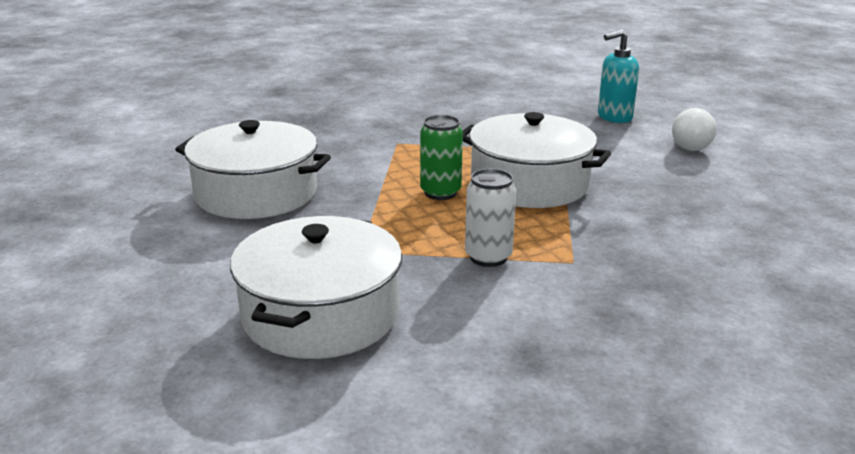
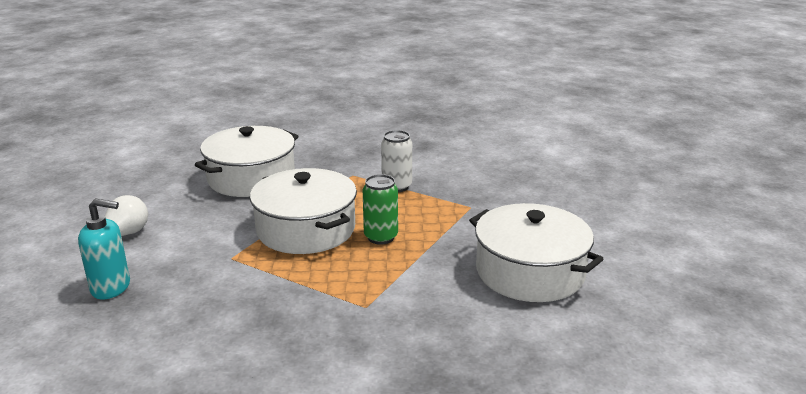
camera: 155 degrees left, 0 degrees up
white pot [230,216,402,359] -> white pot moved to [195,126,298,197]

